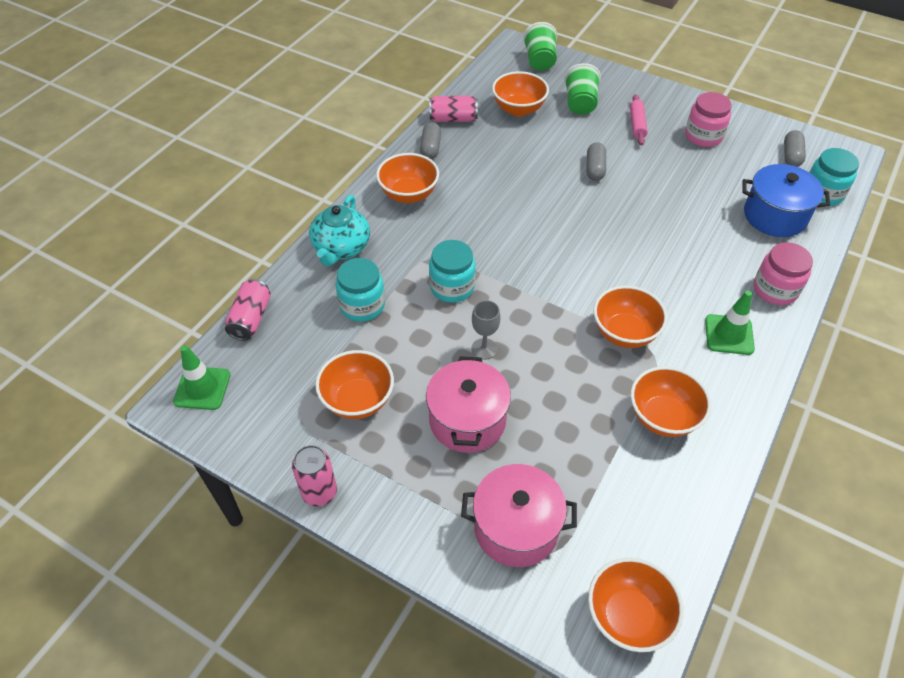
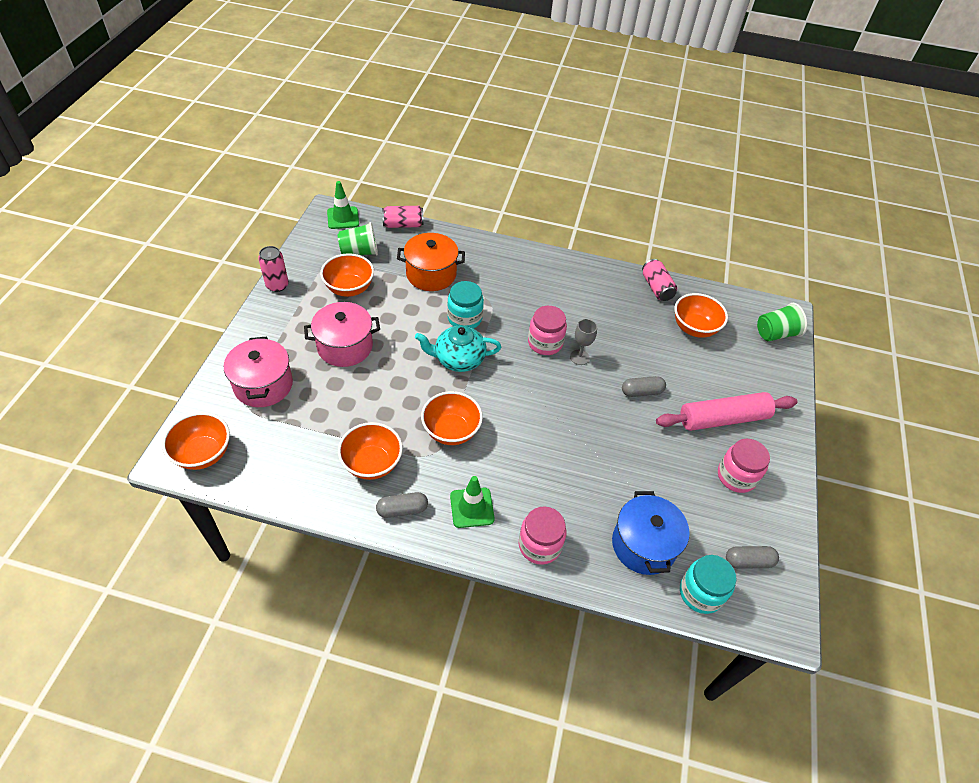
camera: 70 degrees right, 0 degrees up
turquoise teapot [309,195,370,266] -> turquoise teapot moved to [415,326,501,372]
turquoise jar [335,258,385,322] -> orange pot [397,233,465,291]
orange bowl [376,153,439,203] -> none
grey capsule [420,122,441,159] -> grey capsule moved to [376,492,428,518]
grey goblet [471,300,500,360] -> grey goblet moved to [570,319,597,365]
green cup [564,63,601,114] -> green cup moved to [338,222,378,255]
pink rolling pin [630,94,648,145] -> pink rolling pin [656,392,797,431], size x1.89
none -> pink jar [528,306,567,355]

